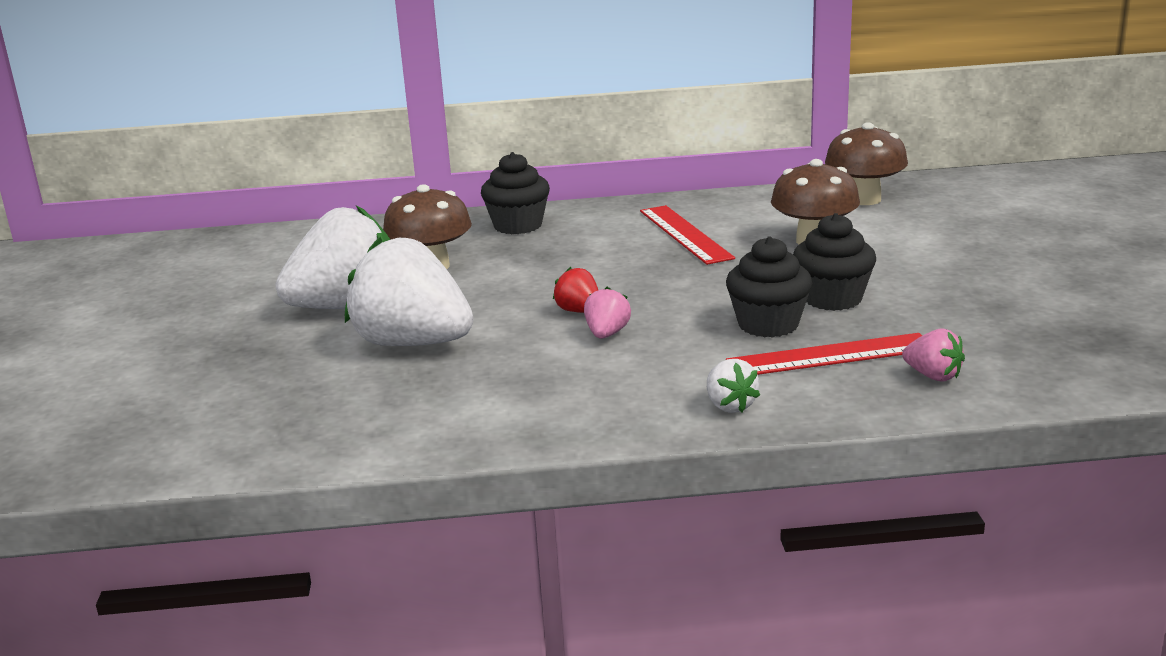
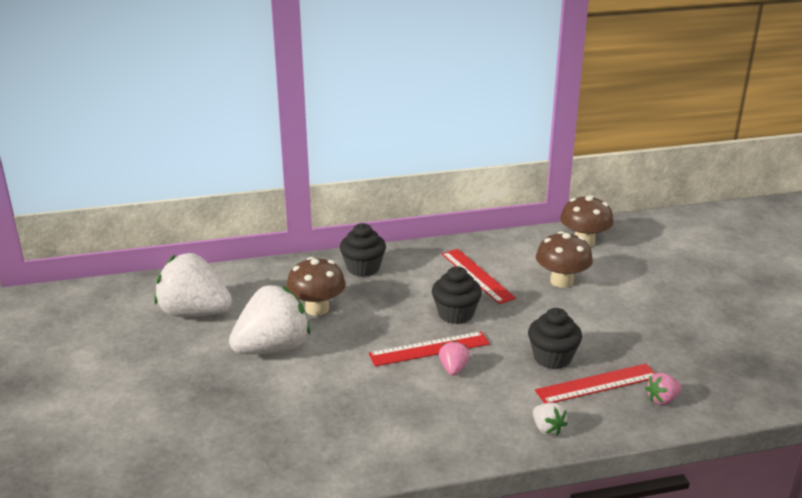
camera: 10 degrees left, 5 degrees up
white strawberry [345,237,474,346] -> white strawberry moved to [154,253,232,317]
red strawberry [553,267,598,313] -> red ruler [369,331,490,367]
black cupcake [793,213,876,311] -> black cupcake moved to [432,266,482,324]
pink strawberry [902,329,965,381] -> pink strawberry turned 120 degrees clockwise [645,373,681,405]

